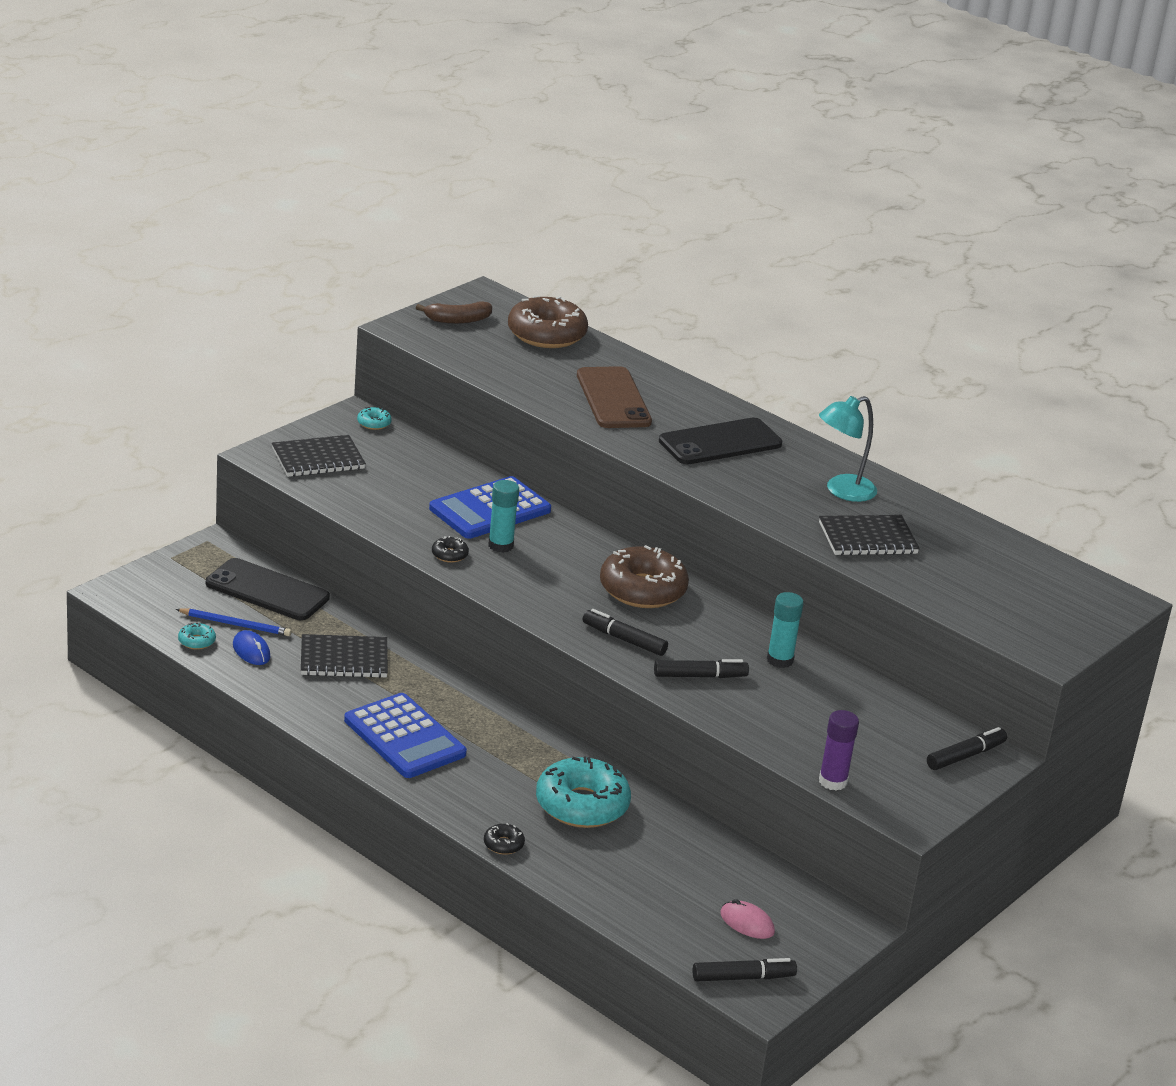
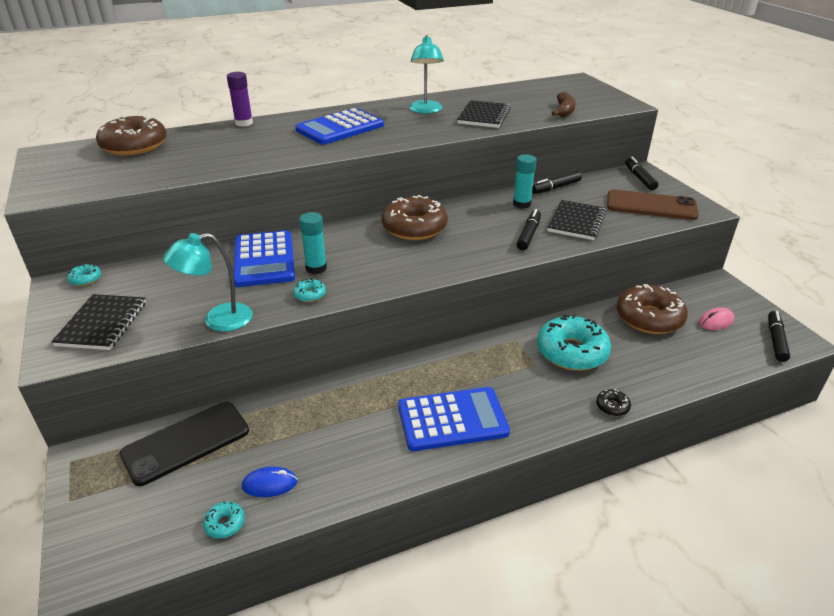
camera: 60 degrees left, 5 degrees up
blue pencil [176,609,291,636] -> none
black notebook [301,634,388,678] -> black notebook moved to [548,200,606,240]
brown banana [416,301,492,324] -> brown banana moved to [552,92,576,117]
black donut [432,536,469,563] -> turquoise donut [293,279,326,302]
brown phone [577,366,652,428] -> brown phone moved to [607,189,699,220]
black marker [583,609,668,656] -> black marker moved to [532,171,582,194]
black phone [659,418,782,464] -> blue calculator [295,108,384,145]
purple glue stick [819,710,859,791] -> purple glue stick moved to [227,72,253,127]
none -> turquoise lamp [163,233,253,332]
none -> brown donut [616,284,688,334]

